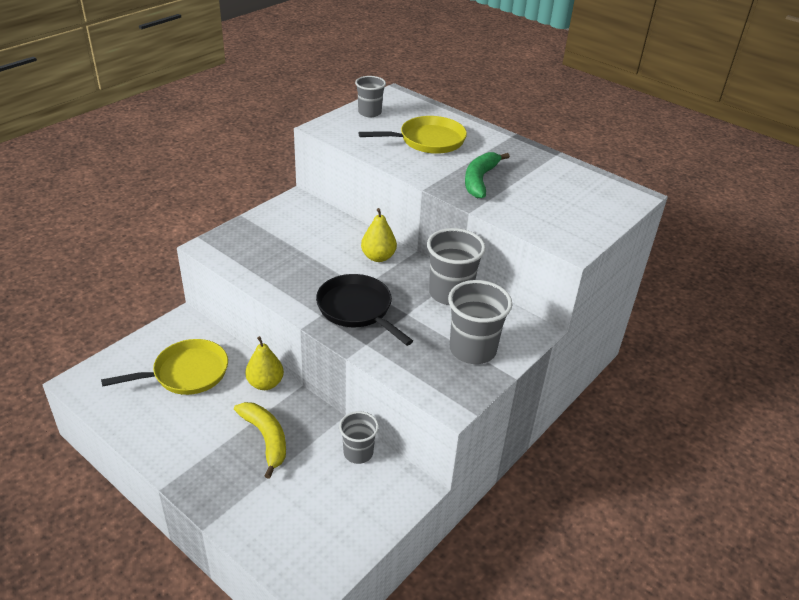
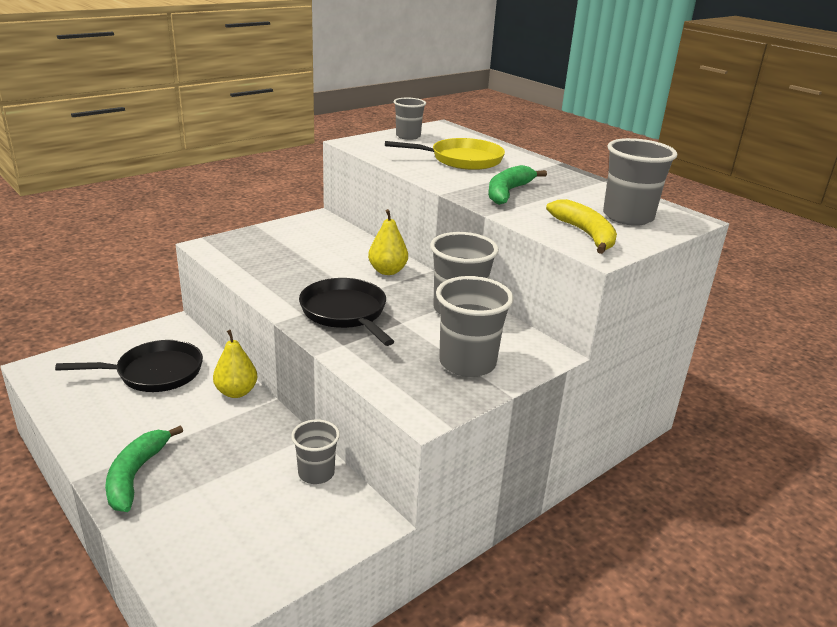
camera: 10 degrees right, 10 degrees down
yellow pan [101,339,228,395] -> black pan [55,340,203,392]
yellow banana [234,402,286,479] -> yellow banana moved to [546,199,617,254]
none -> green banana [105,425,183,512]
none -> grey cup [603,138,677,226]

